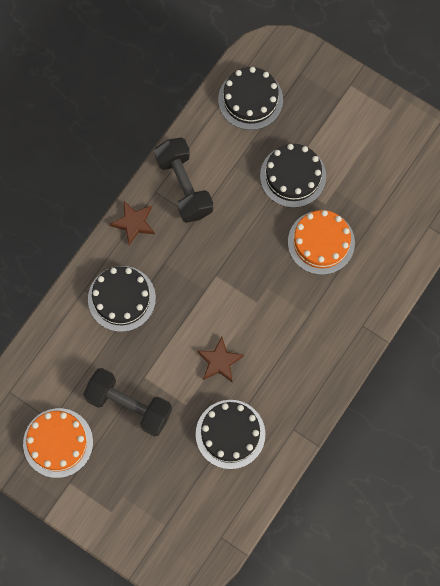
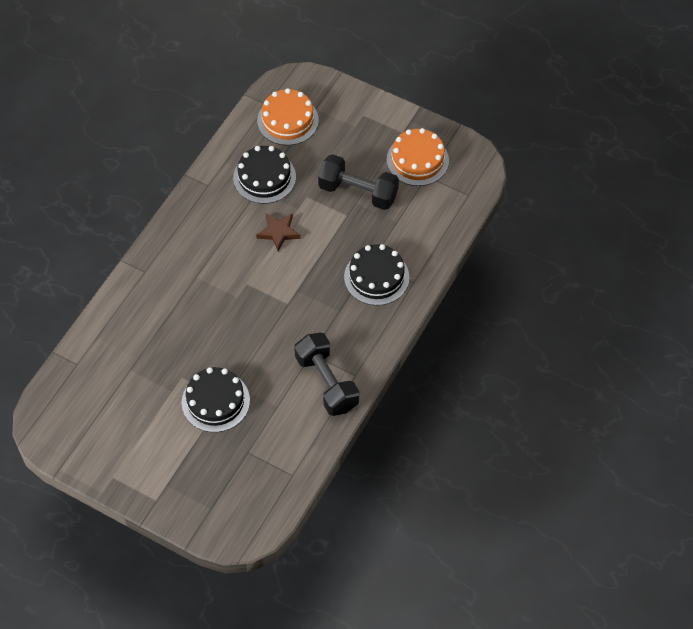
camera: 175 degrees right, 15 degrees down
brown star [110,201,155,245] -> none
black cake [218,67,283,130] -> none
orange cake [288,210,355,275] -> orange cake moved to [257,88,319,145]

